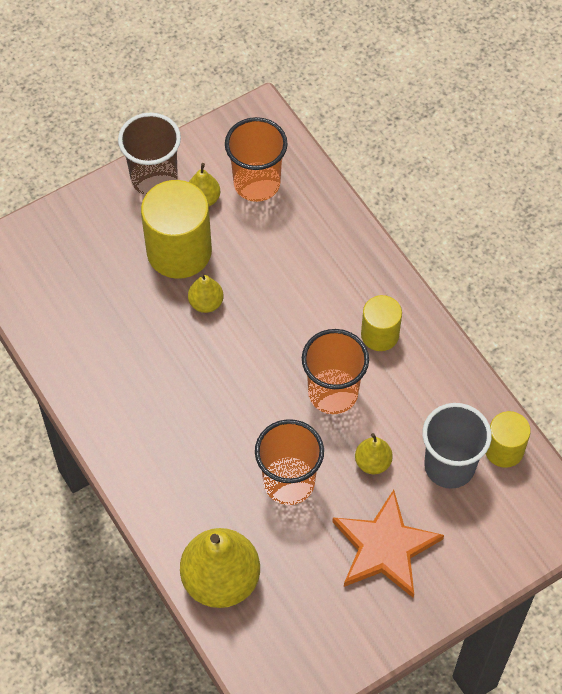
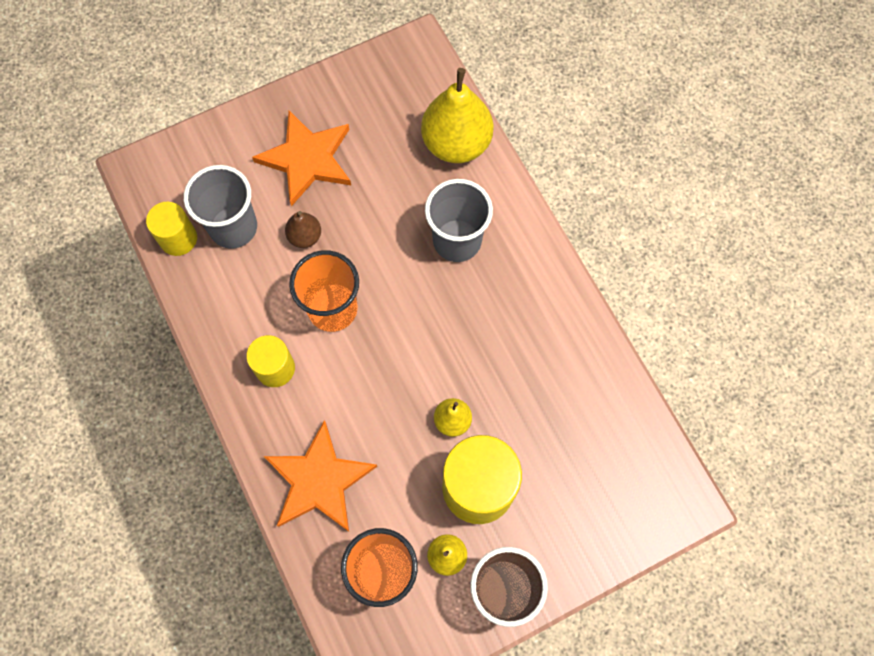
camera: 175 degrees left, 10 degrees up
orange cup [255,419,324,505] -> none
yellow pear [355,433,393,474] -> brown pear [285,211,321,248]
none -> orange star [264,420,377,532]
none -> grey cup [425,179,493,262]

